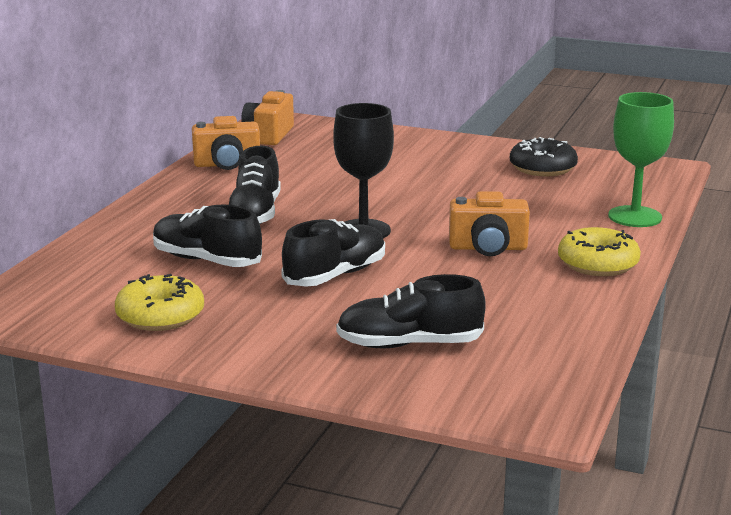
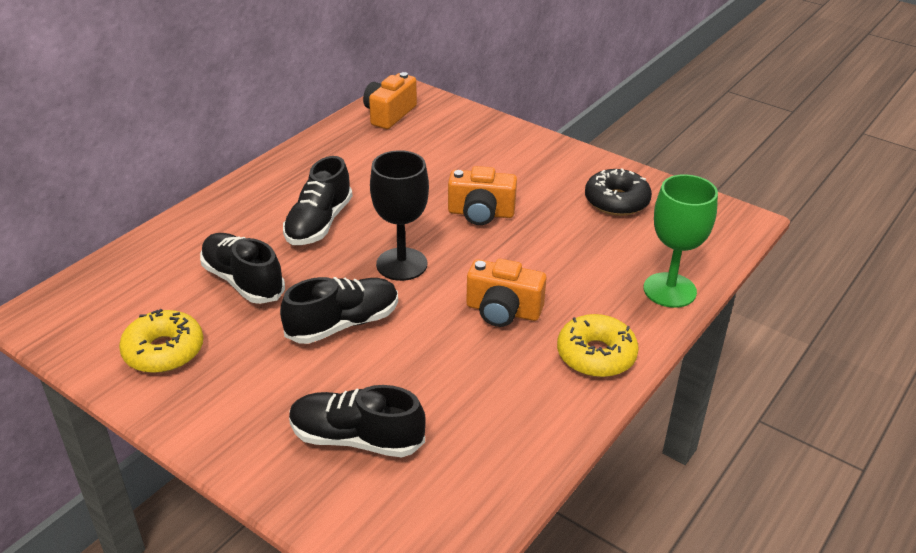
camera: 15 degrees right, 15 degrees up
orange camera [192,116,260,170] -> orange camera moved to [448,166,517,225]

